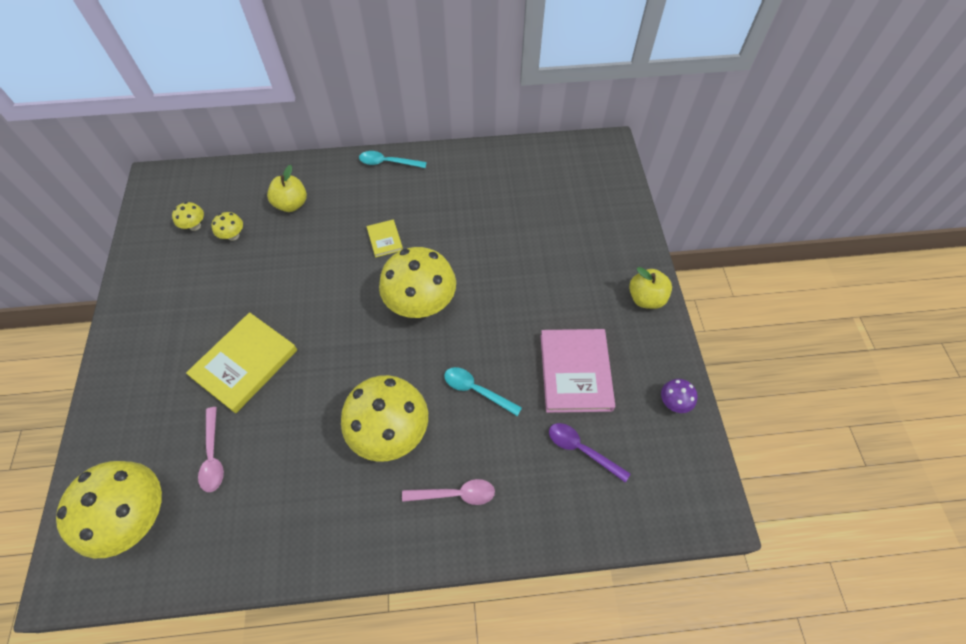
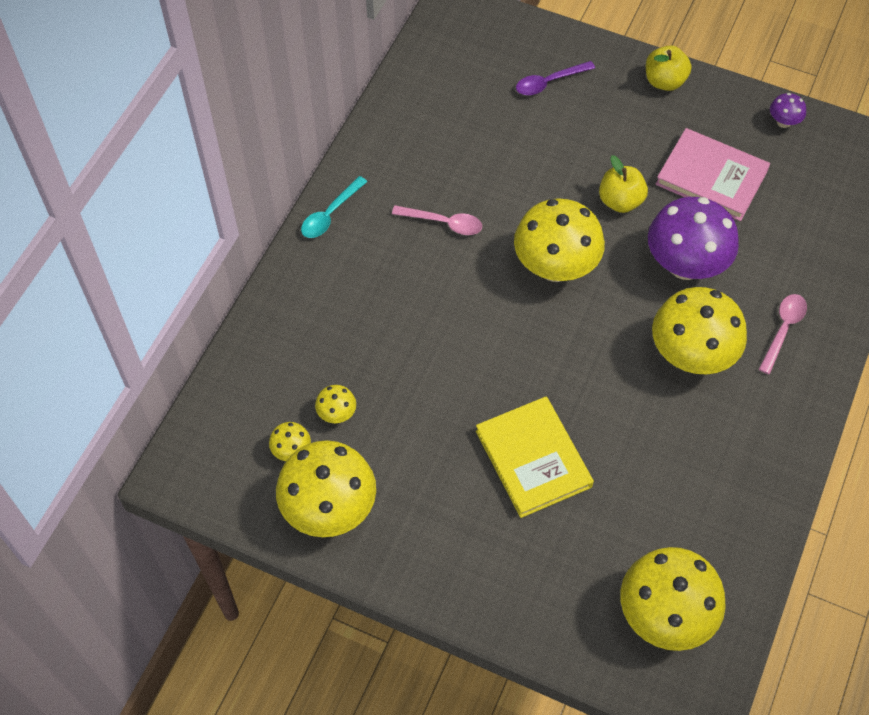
camera: 60 degrees left, 0 degrees up
pink spoon [198,407,224,492] -> pink spoon moved to [392,205,482,235]
yellow apple [267,165,307,212] -> yellow apple moved to [599,155,648,213]
yellow book [366,220,403,258] -> none
turquoise spoon [444,367,522,416] -> purple mushroom [648,197,739,280]
purple spoon [549,423,631,483] -> purple spoon moved to [516,61,595,95]
none -> yellow mushroom [276,440,376,537]

